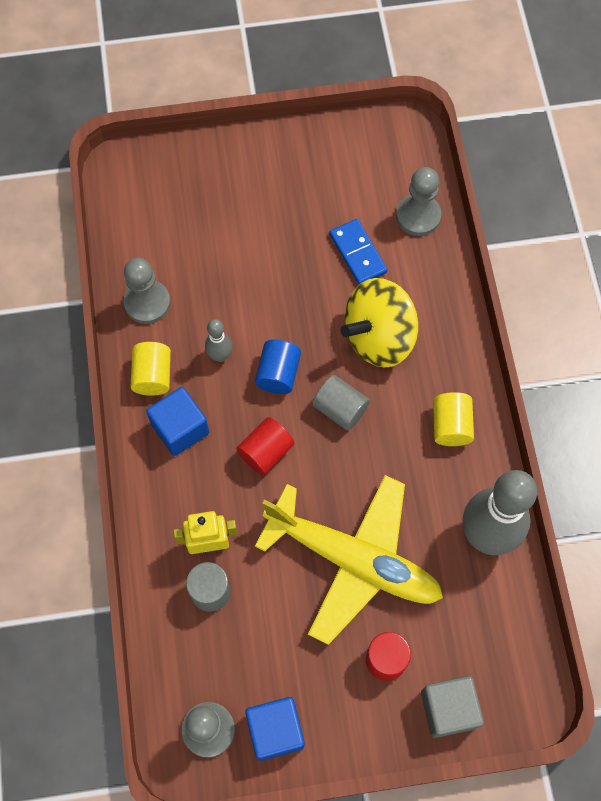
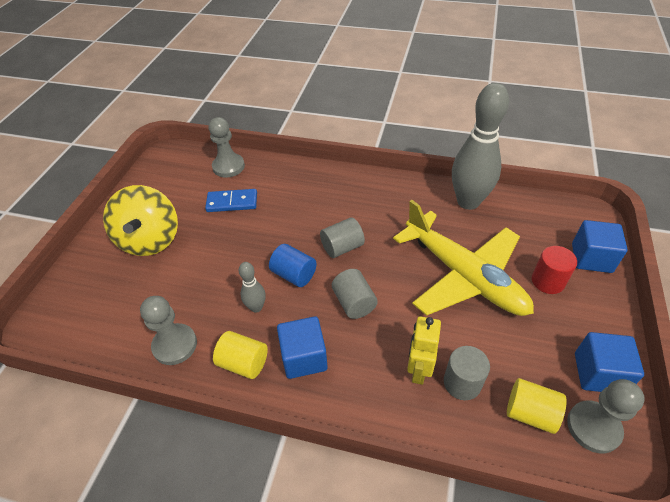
camera: 65 degrees left, 20 degrees down
red cylinder [236,417,294,475] -> grey cylinder [332,269,378,319]
yellow plane [255,475,443,645] -> yellow plane turned 90 degrees clockwise [393,200,534,316]
yellow spinning top [340,278,418,368] -> yellow spinning top moved to [103,185,178,256]
grey cube [421,676,484,738] -> blue cube [572,220,628,273]
yellow cylinder [433,392,474,446] -> yellow cylinder moved to [507,378,567,434]

